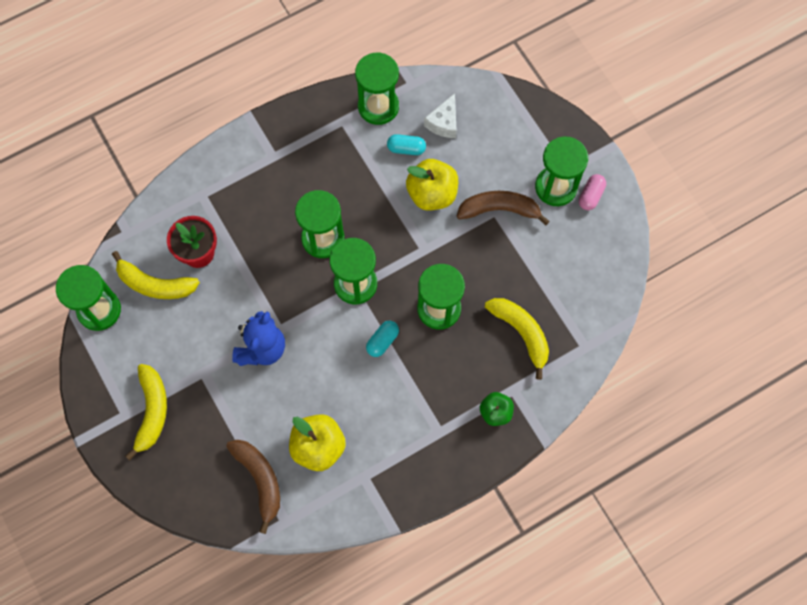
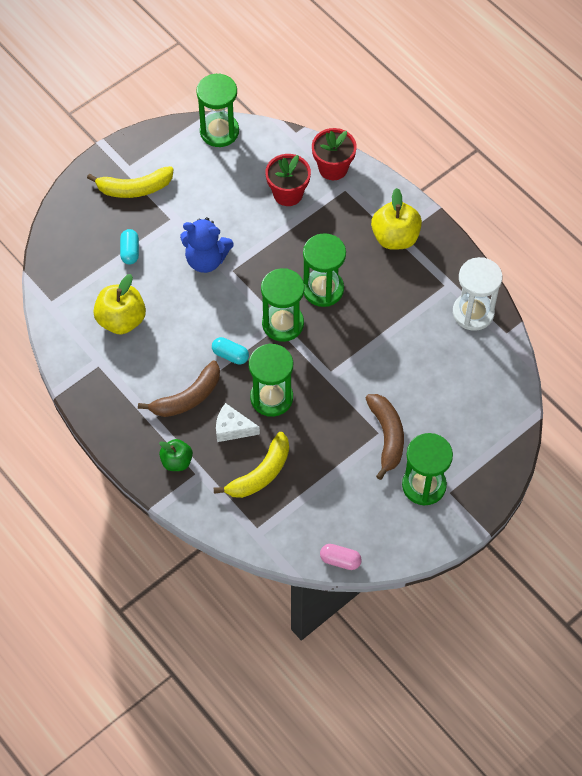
camera: 80 degrees right, 10 degrees down
yellow banana [112,251,200,299] -> none
brown banana [226,440,280,534] -> brown banana moved to [138,361,220,417]
green hourglass [355,52,399,125] -> white hourglass [453,257,502,331]
turquoise capsule [387,134,426,155] -> turquoise capsule moved to [120,229,139,265]
yellow apple [406,159,458,211] -> yellow apple moved to [371,188,422,250]
white cheese [424,93,457,138] -> white cheese moved to [216,403,260,442]
pink capsule [579,174,606,211] -> pink capsule moved to [320,544,362,570]
none -> red flower pot [312,128,357,180]

